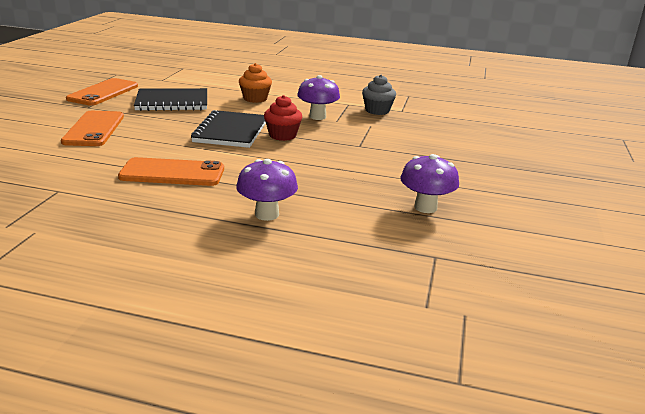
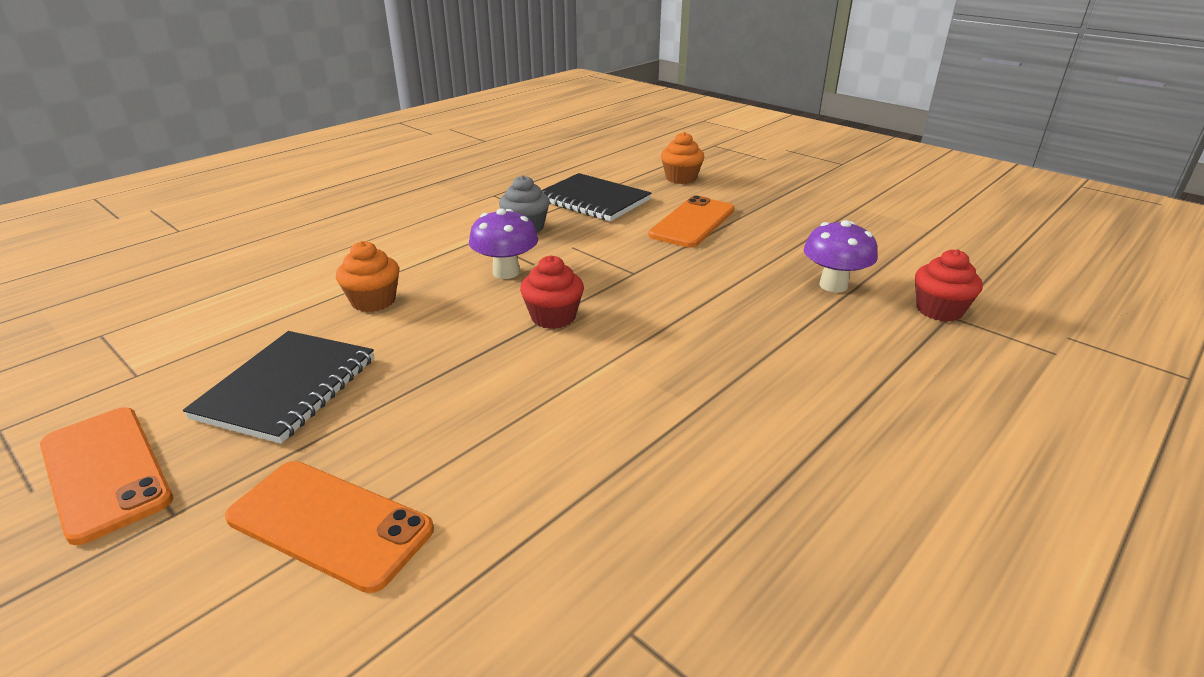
camera: 60 degrees left, 5 degrees up
orange phone [118,157,224,186] -> orange phone moved to [648,196,734,248]
black notebook [191,110,266,148] -> black notebook moved to [541,173,651,221]
purple mushroom [236,159,298,221] -> none
none -> orange cupcake [661,132,704,184]
none -> red cupcake [915,249,983,322]

